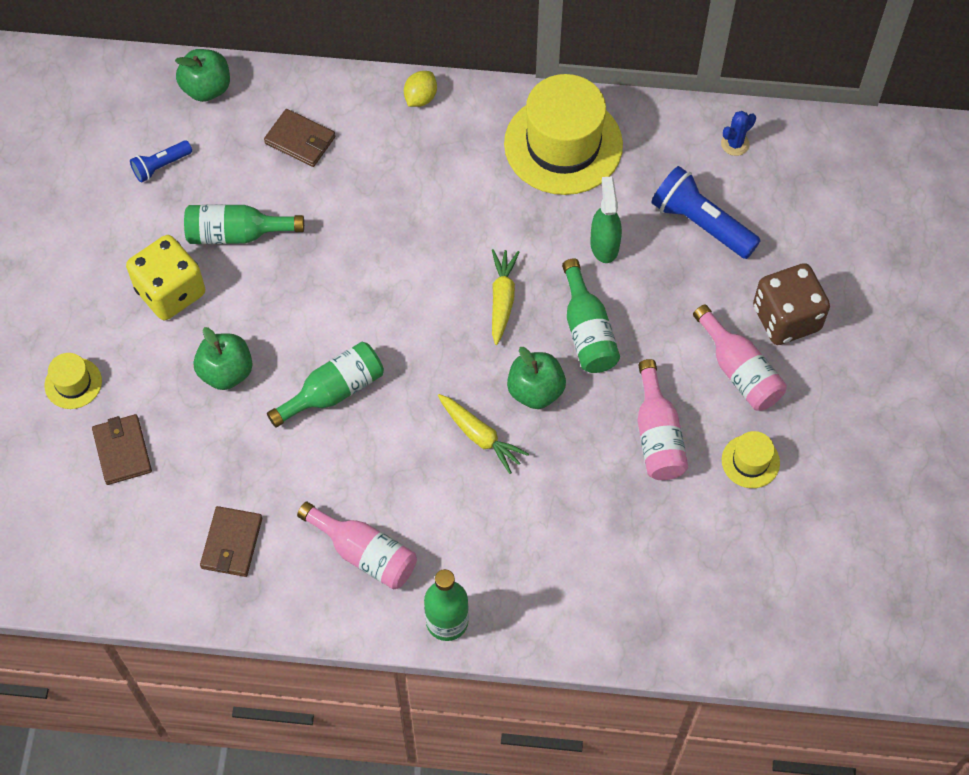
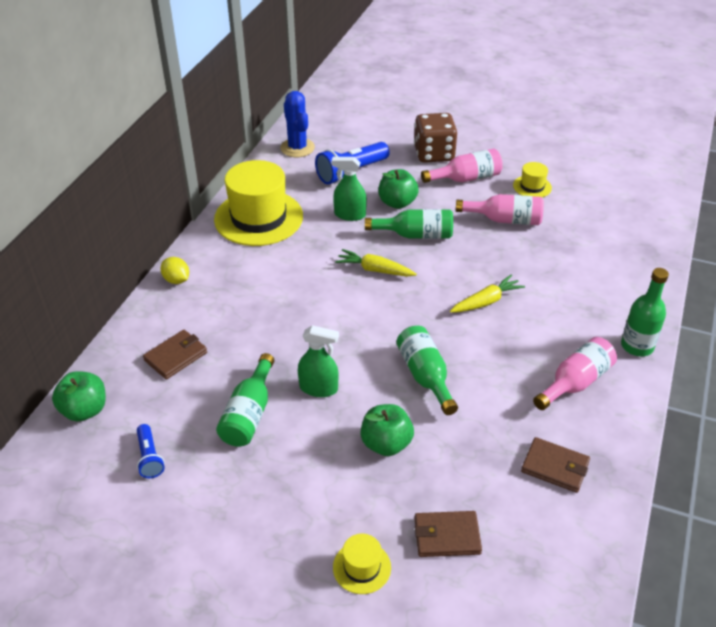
camera: 75 degrees left, 20 degrees down
yellow dice [126,235,205,320] -> none
green apple [507,347,566,409] -> green apple moved to [378,169,419,209]
blue cactus [721,111,756,156] -> blue cactus [280,91,315,157], size x1.78
none -> green spray bottle [298,325,339,397]

